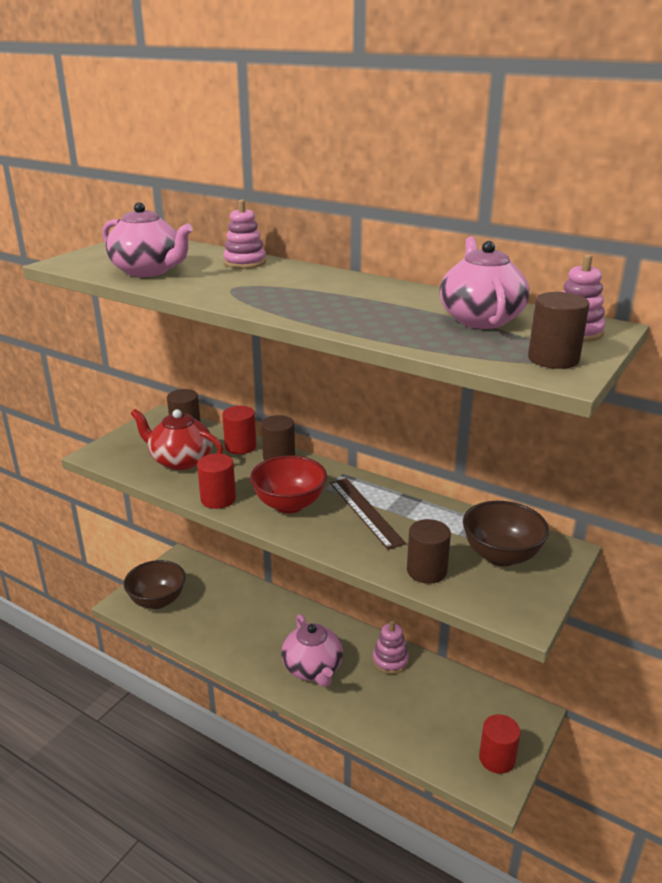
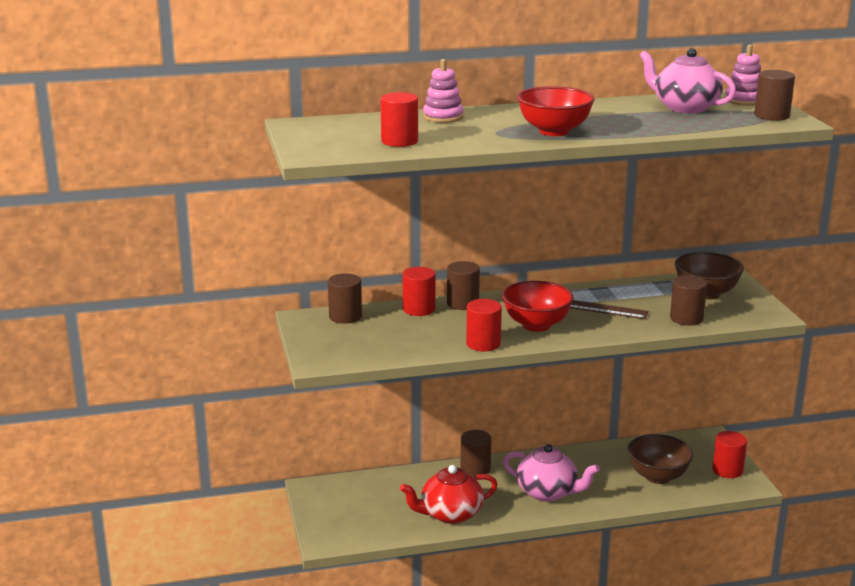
camera: 45 degrees left, 5 degrees down
pink teapot [102,202,193,277] -> red cylinder [381,92,418,147]
brown bowl [124,560,186,609] -> brown bowl moved to [627,434,693,484]
red teapot [131,409,223,470] -> red teapot moved to [400,465,498,524]
pink stacking toy [373,620,409,674] -> none
none -> brown cylinder [461,430,491,477]
none -> red bowl [517,86,595,136]

